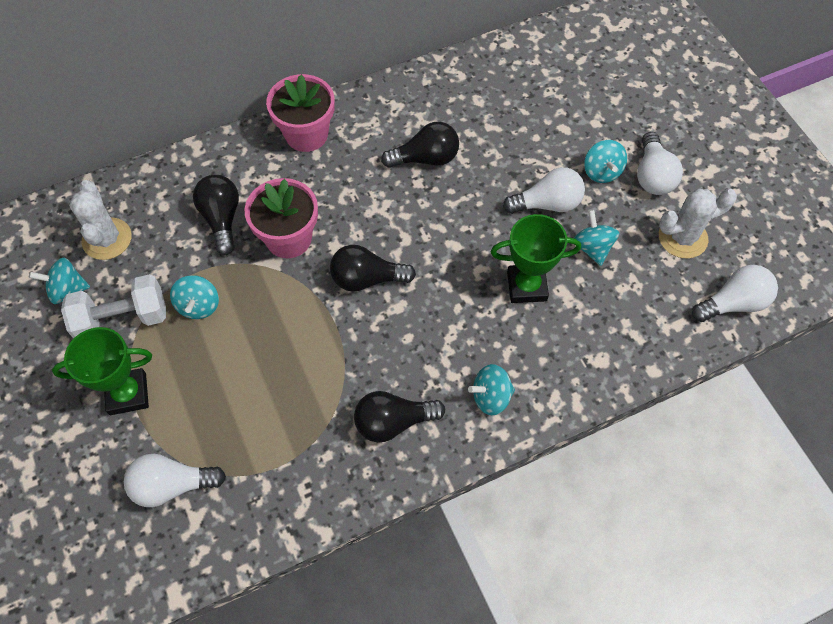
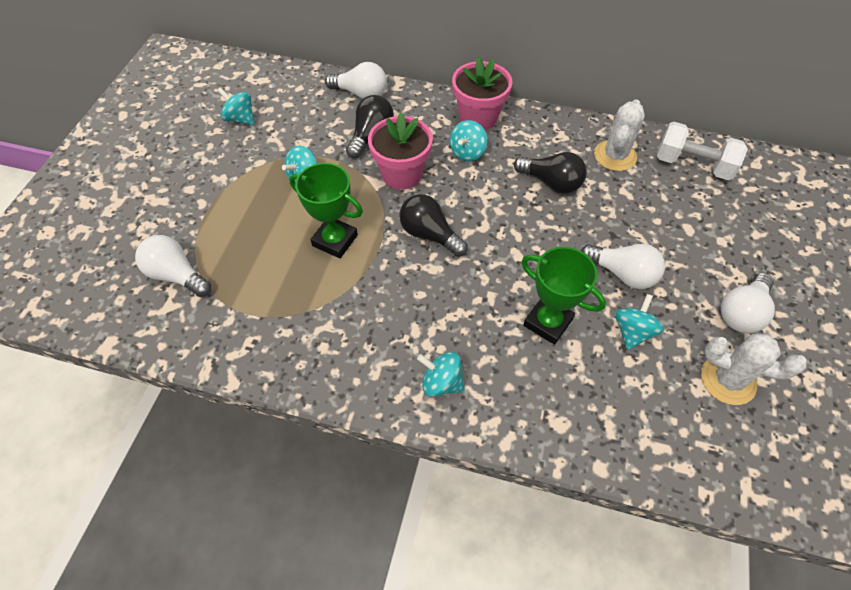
camera: 40 degrees right, 5 degrees down
green trophy [52,327,152,415] -> green trophy moved to [289,163,363,258]
white dumbbell [61,274,166,339] -> white dumbbell moved to [657,122,748,180]
white cactus [69,180,132,260] -> white cactus moved to [594,99,645,171]
black light bulb [354,391,445,442] -> none
turquoise spinning top [584,140,627,183] -> turquoise spinning top moved to [450,120,487,161]
white light bulb [692,265,778,322] -> white light bulb moved to [325,62,387,99]

